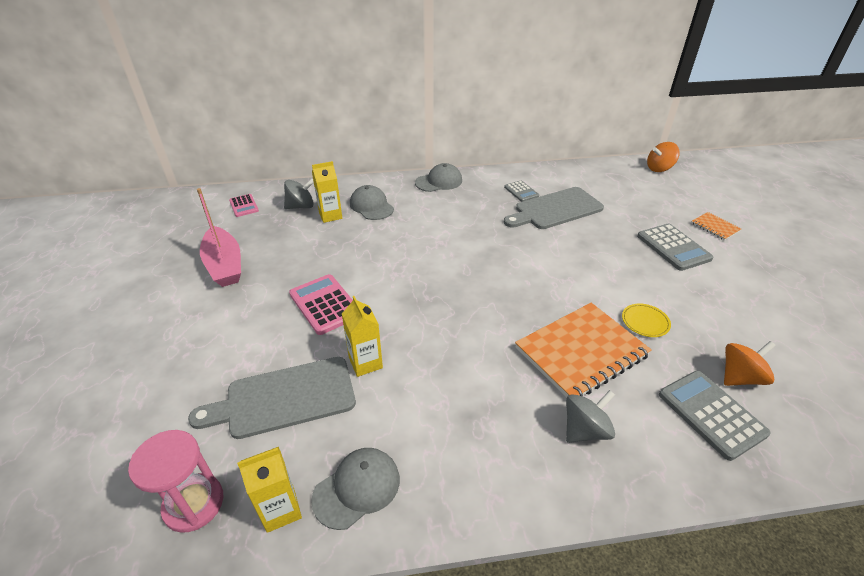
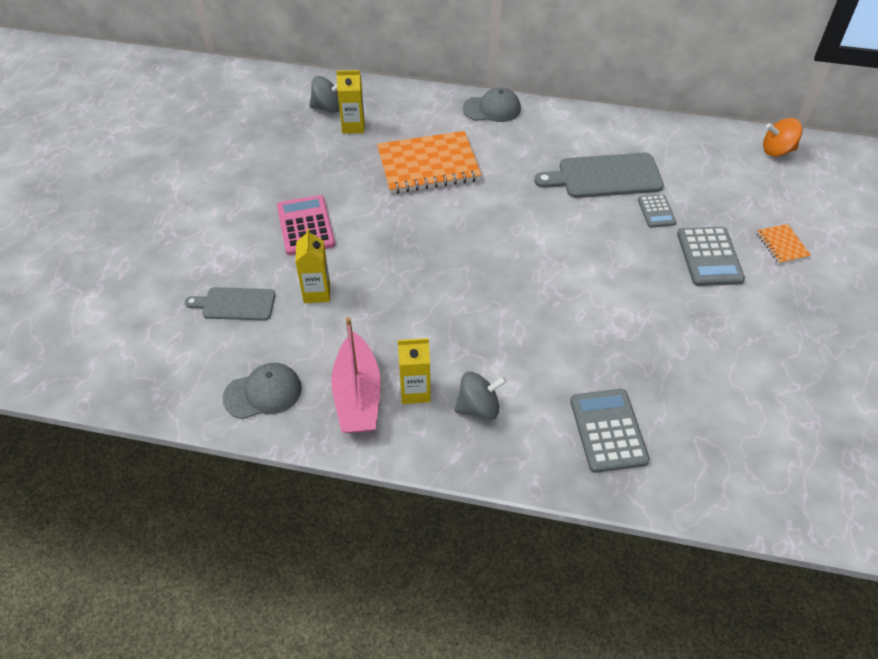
camera: 20 degrees right, 10 degrees up
pink hourglass [128,430,223,533] -> none
grey cutting board [188,357,356,439] -> grey cutting board [185,287,275,320], size x0.62
pink boat [197,188,241,287] -> pink boat moved to [331,317,381,433]
pink calculator [229,194,259,217] -> none
yellow carton [237,447,302,533] -> yellow carton moved to [398,338,431,404]
grey cap [350,185,394,220] -> none
grey calculator [504,180,539,202] -> grey calculator moved to [638,194,676,228]
orange notebook [515,303,652,397] -> orange notebook moved to [377,131,482,194]
yellow plate [622,304,671,337] -> none
orange spinning top [724,341,776,386] -> none

